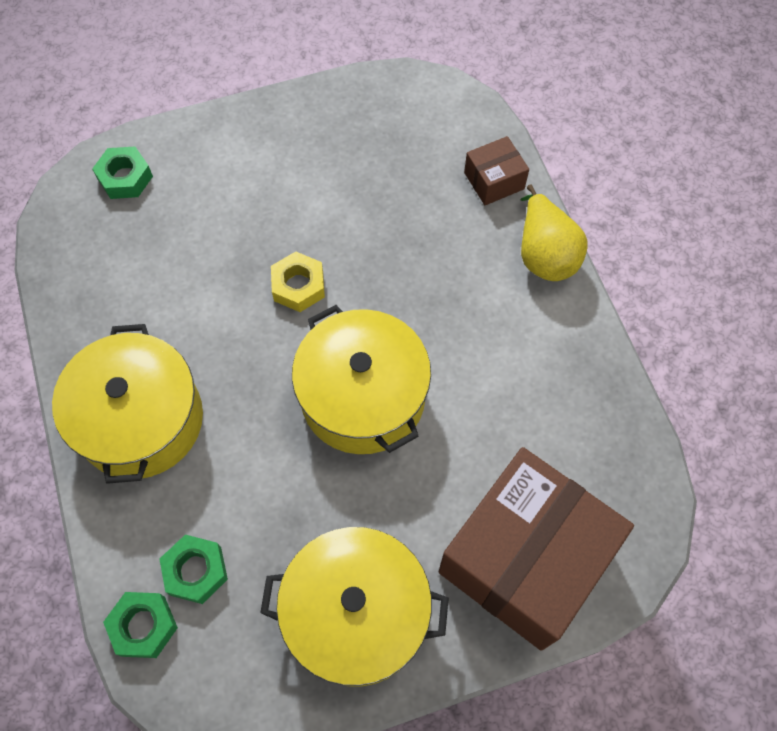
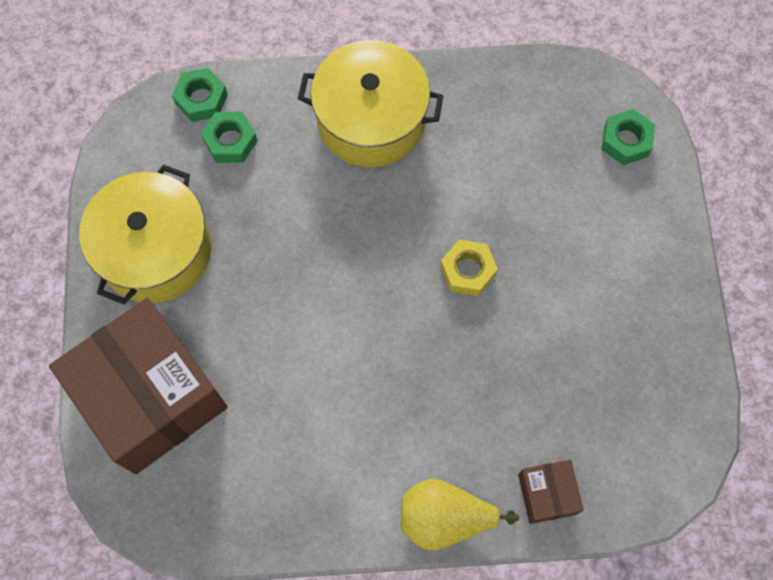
camera: 105 degrees right, 5 degrees up
yellow pot [292,305,431,454] -> none

